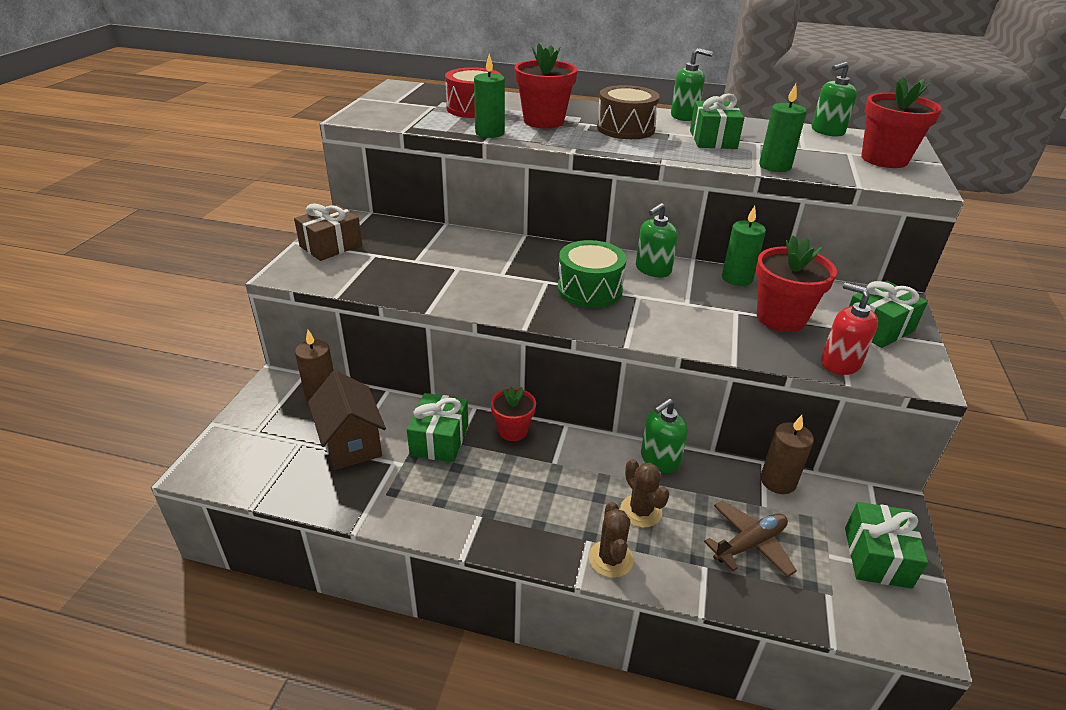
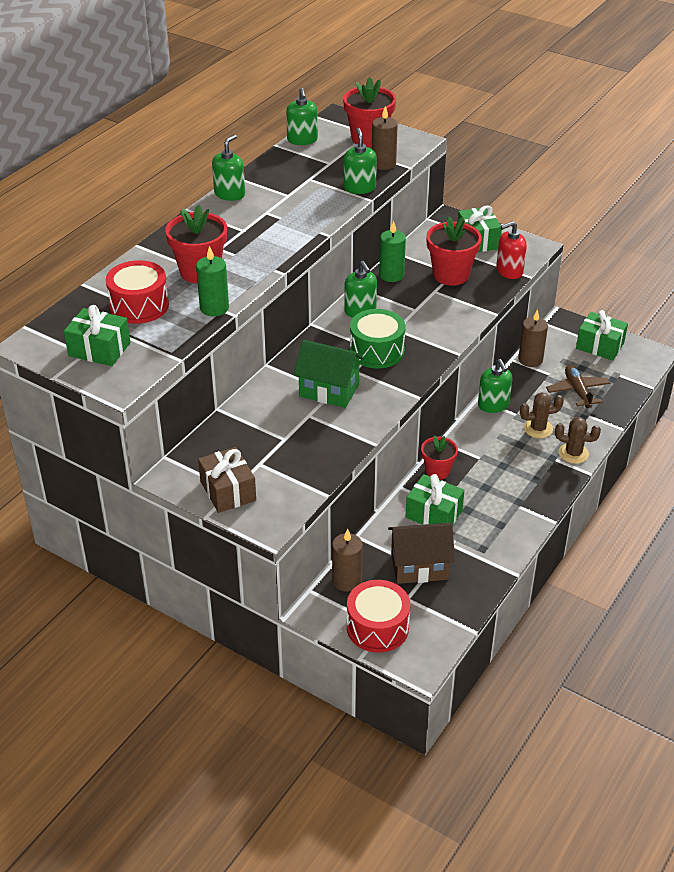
camera: 70 degrees left, 5 degrees up
brown drum [597,85,660,139] -> none
green gift [690,93,744,149] -> green gift moved to [64,305,130,366]
green candle [759,83,807,172] -> green soap dispenser [344,128,377,194]
none -> green house [294,340,364,408]
none -> red drum [347,580,410,653]
none -> brown candle [372,106,398,170]

